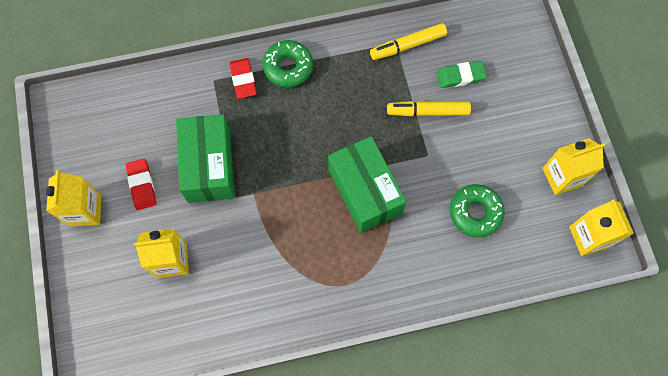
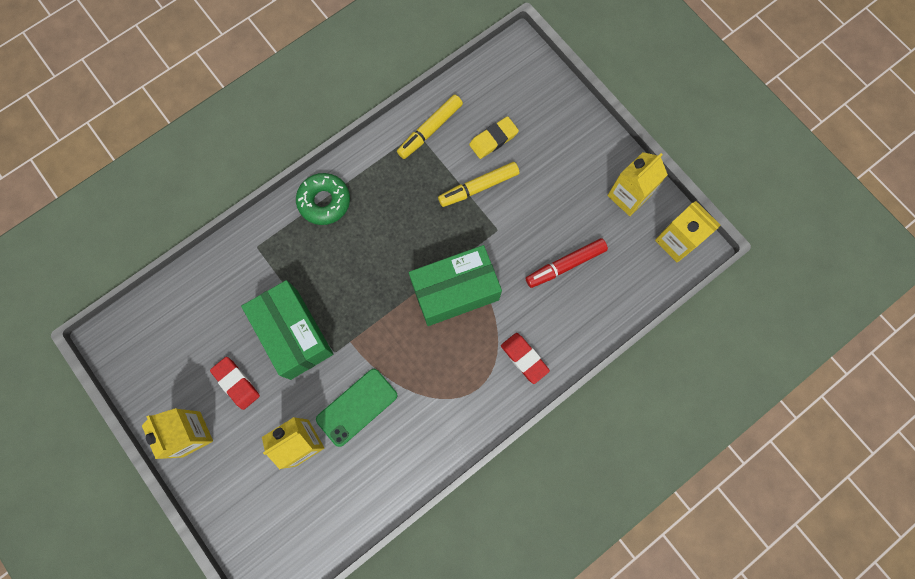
camera: 25 degrees left, 5 degrees up
red eraser [230,58,257,99] -> red eraser moved to [501,333,550,384]
green box [328,136,406,233] -> green box turned 60 degrees counterclockwise [409,245,502,326]
green eraser [437,61,487,88] -> yellow eraser [469,116,519,159]
green donut [450,184,505,237] -> red marker [526,238,608,288]
none -> green phone [316,369,397,447]

